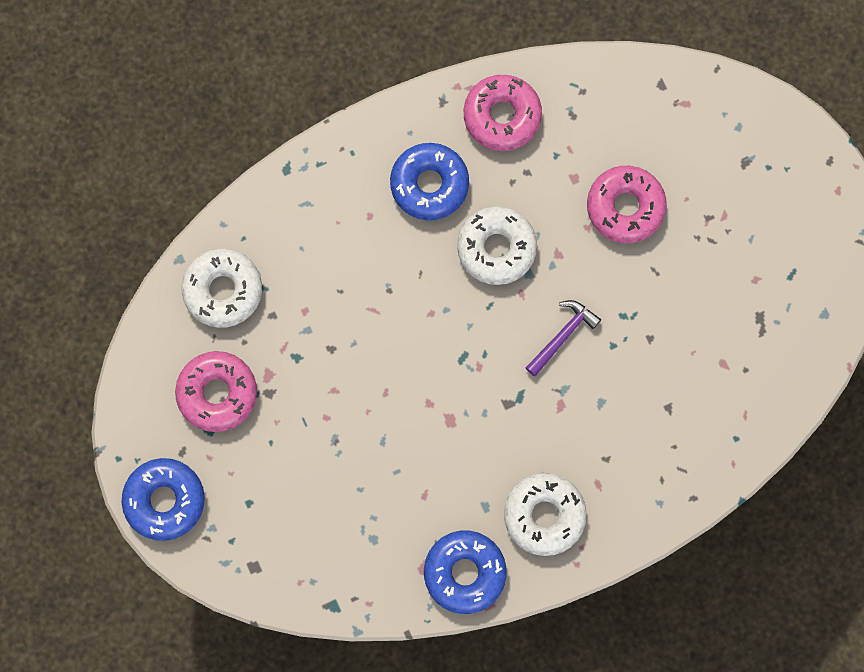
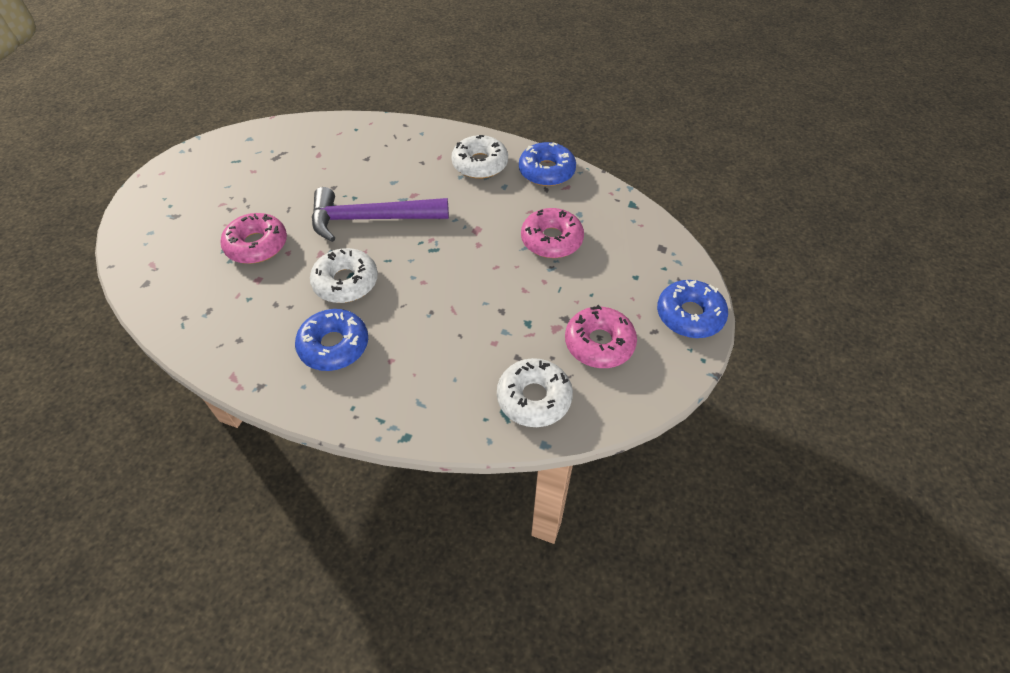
camera: 135 degrees left, 25 degrees down
pink donut [464,75,542,151] -> pink donut moved to [521,208,584,258]
purple hammer [526,300,601,376] -> purple hammer [312,187,449,242], size x2.03

